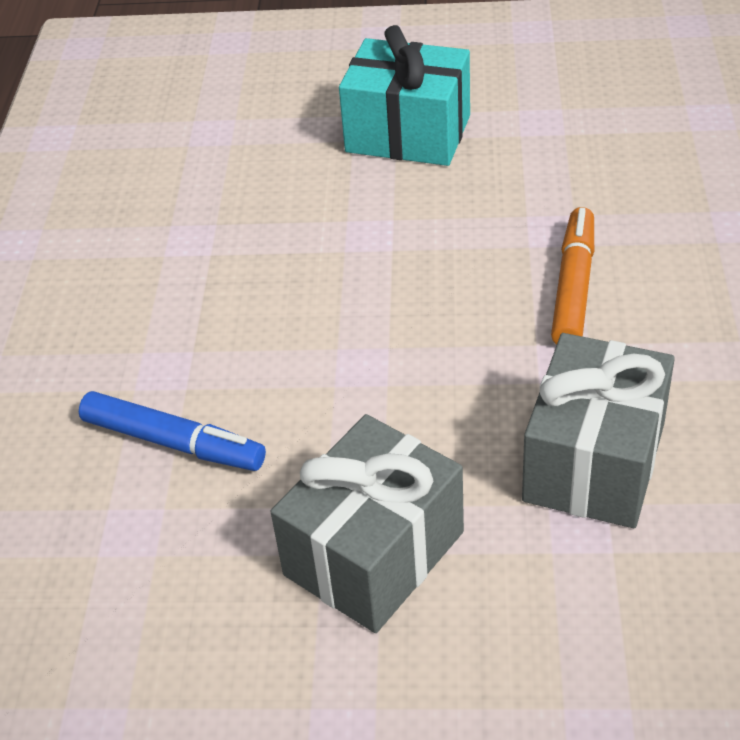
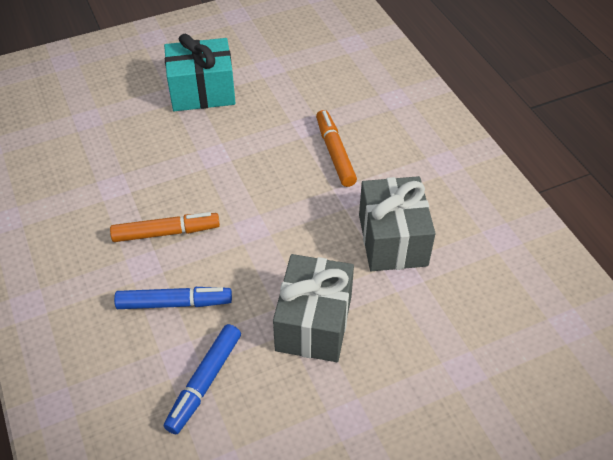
camera: 30 degrees left, 5 degrees up
none -> orange marker [110,212,220,242]
none -> blue marker [164,324,241,434]

